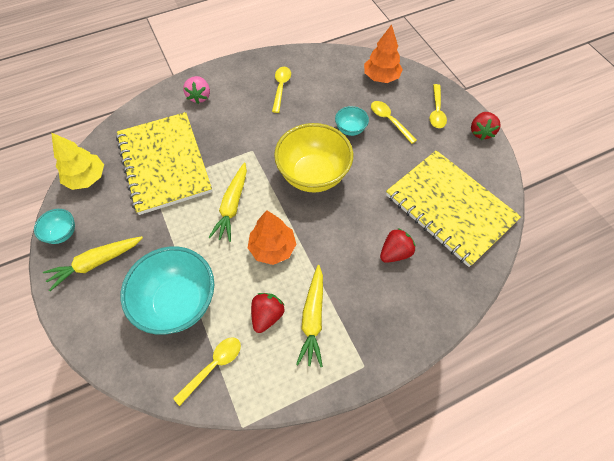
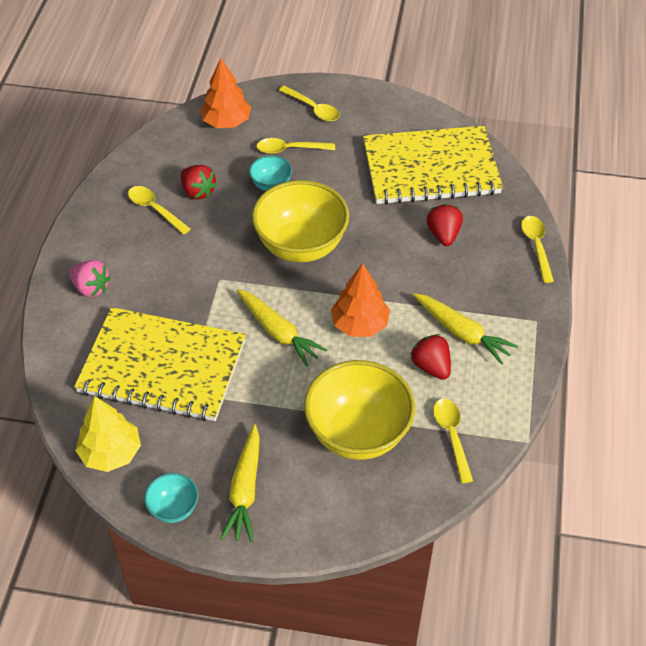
camera: 55 degrees left, 10 degrees down
turquoise bowl [121,246,214,335] -> yellow bowl [304,360,415,460]
red strawberry [471,112,501,140] -> red strawberry moved to [181,165,217,199]
none -> yellow spoon [521,216,554,283]

